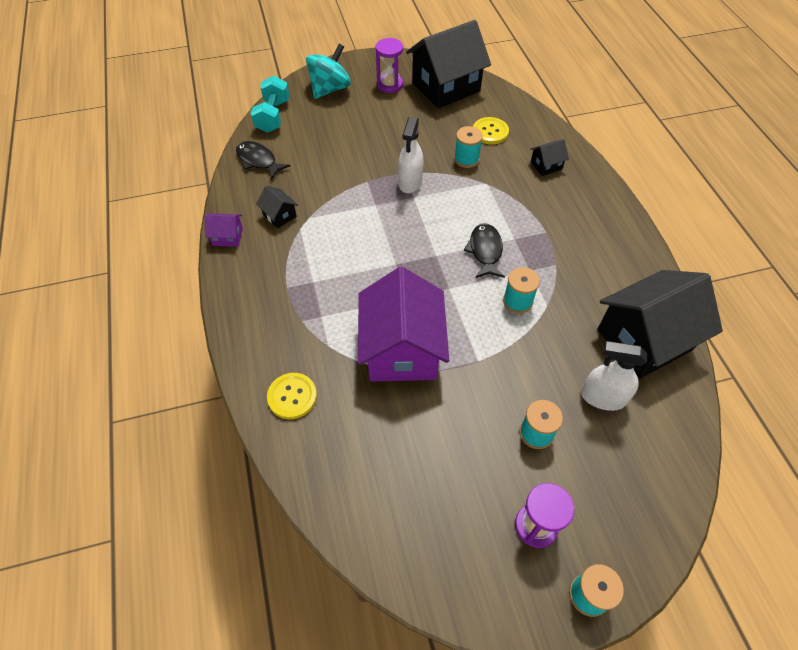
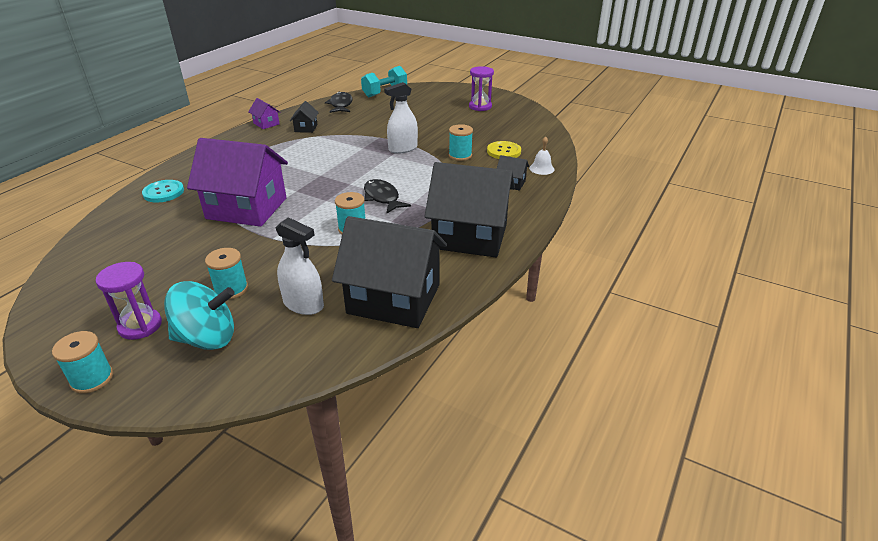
camera: 45 degrees right, 20 degrees down
yellow button [267,373,317,419] -> turquoise button [142,180,184,203]
turquoise spinning top [306,44,351,99] -> turquoise spinning top moved to [164,281,235,350]
purple house [358,267,449,382] -> purple house turned 60 degrees clockwise [187,138,288,227]
black house [406,20,491,108] -> black house moved to [424,162,515,257]
black fish [464,223,505,278] -> black fish turned 75 degrees counterclockwise [364,179,411,213]
white spray bottle [581,341,647,411] -> white spray bottle turned 150 degrees clockwise [276,217,324,315]
none -> white bell [529,136,554,175]

